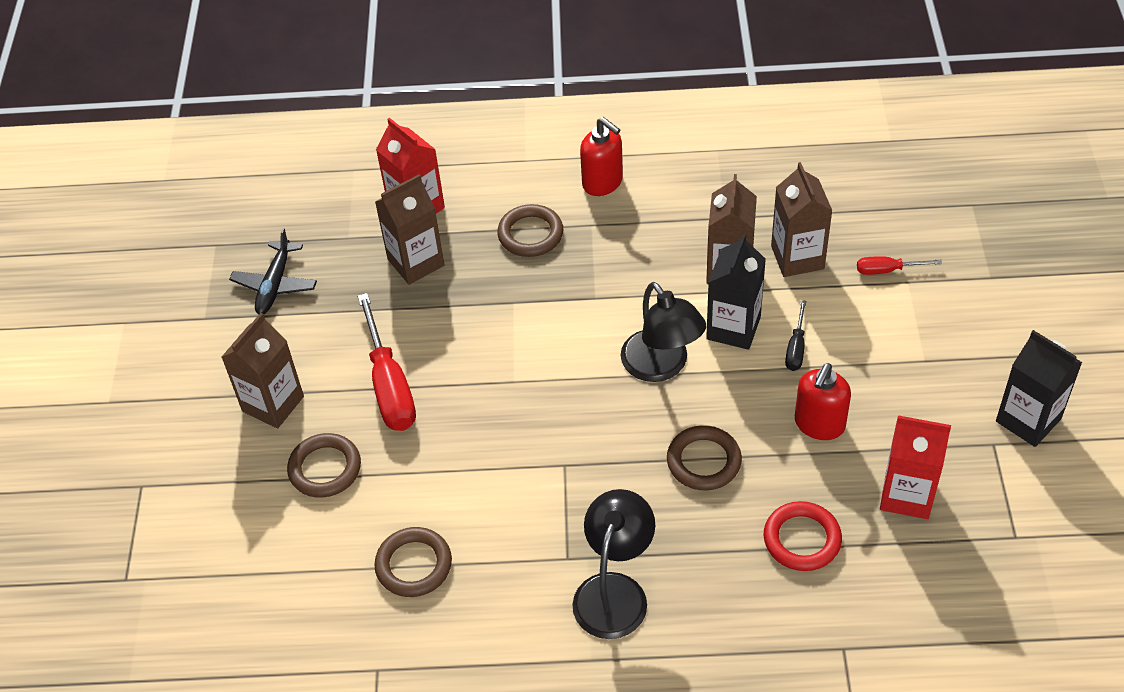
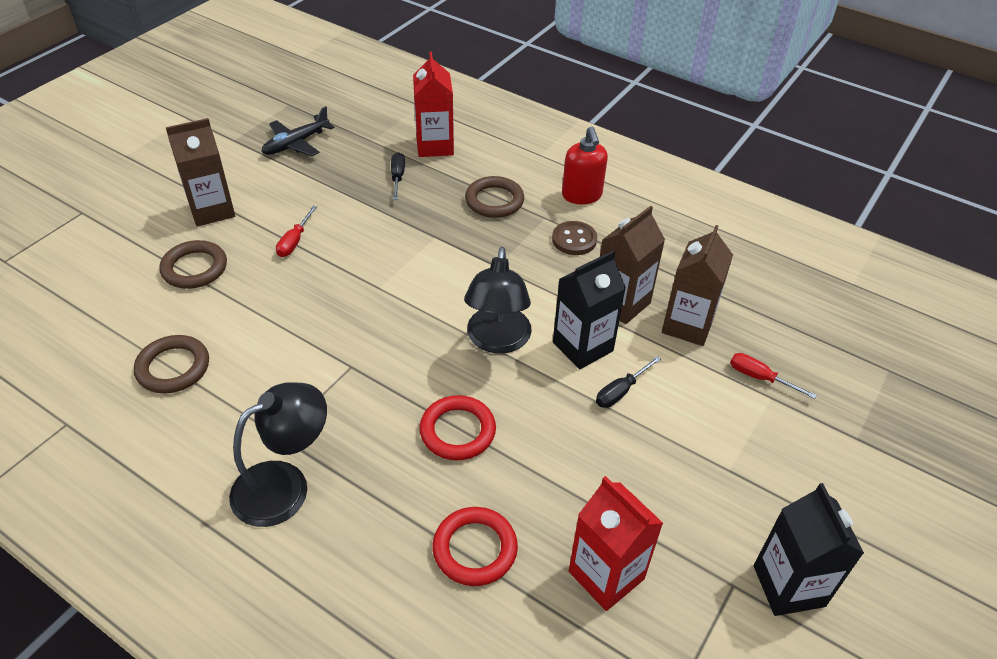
camera: 30 degrees right, 5 degrees down
red screwdriver [357,293,416,431] -> red screwdriver [276,206,317,257], size x0.50
brown carton [375,174,444,285] -> black screwdriver [391,152,405,200]
brown ring [667,425,742,491] -> red ring [419,395,496,460]
red soap dispenser [795,363,851,440] -> none
none -> brown button [552,221,597,255]

